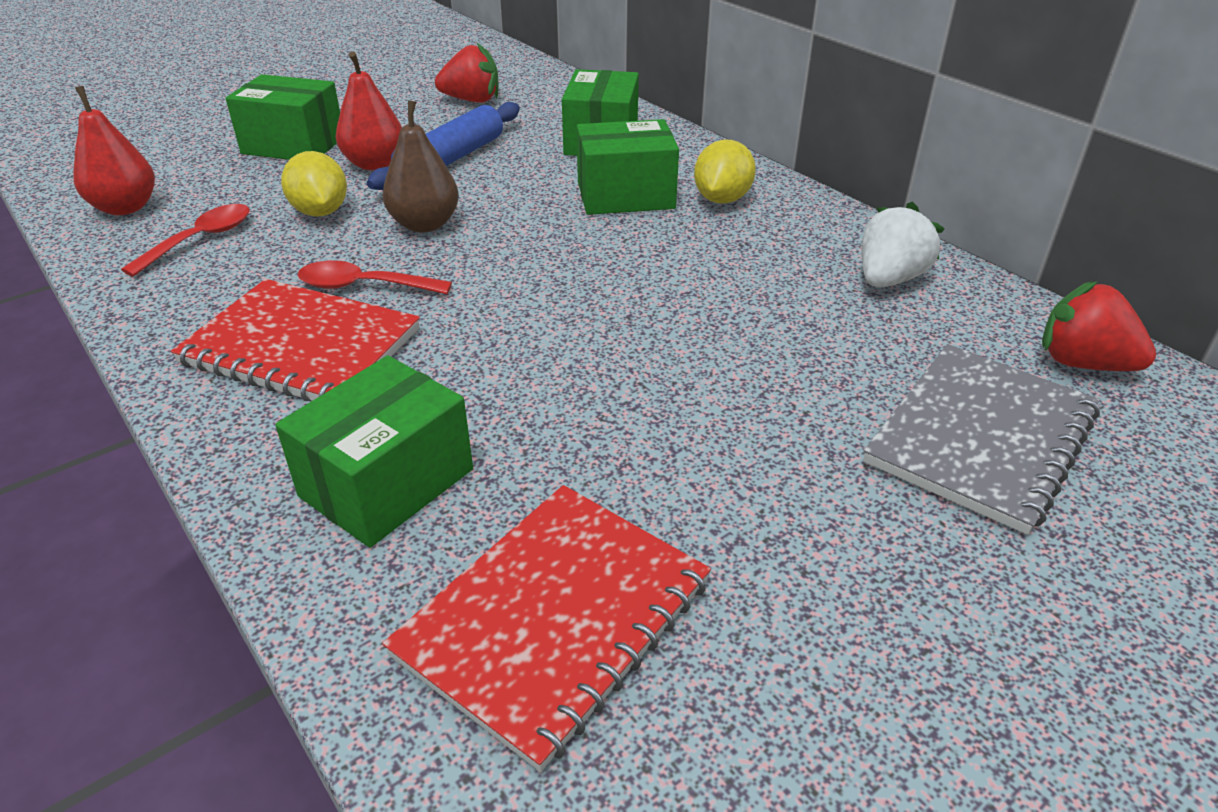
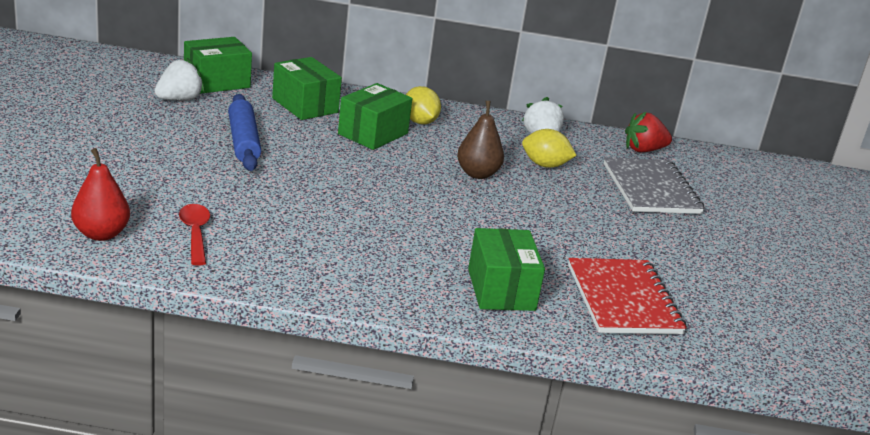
camera: 50 degrees left, 10 degrees down
red notebook [171,279,420,401] -> none
green box [226,74,340,160] -> green box moved to [184,37,252,94]
yellow lemon [281,151,347,217] -> yellow lemon moved to [522,129,577,168]
red spoon [298,261,452,294] -> none
red pear [336,51,402,170] -> none
brown pear [383,100,459,233] -> brown pear moved to [457,101,504,179]
red strawberry [435,43,499,103] -> white strawberry [155,58,205,100]

